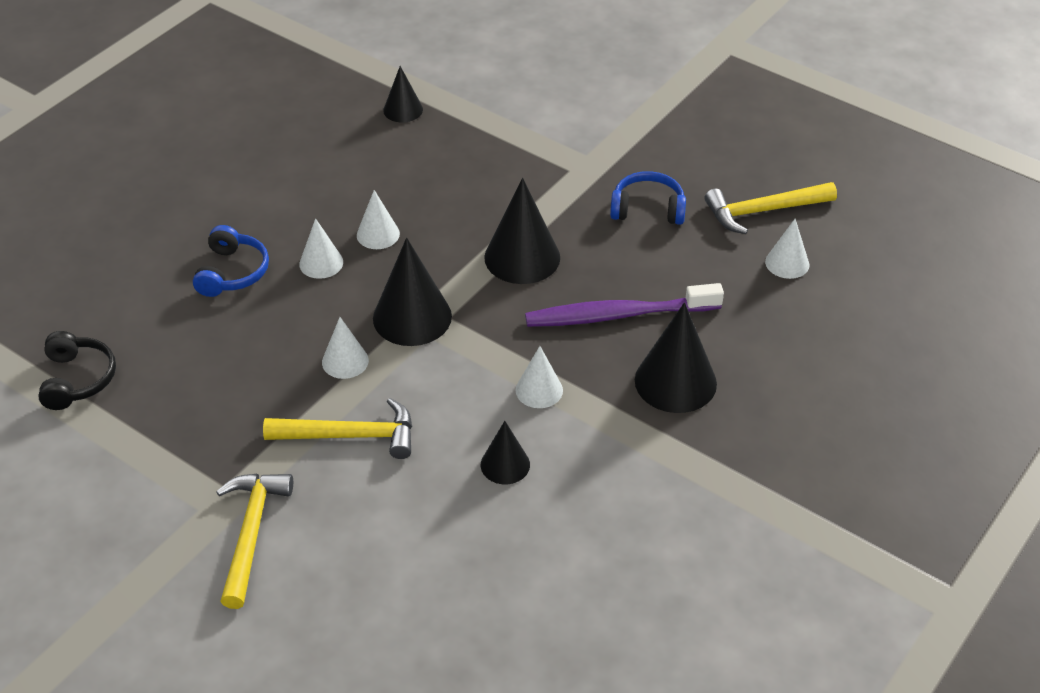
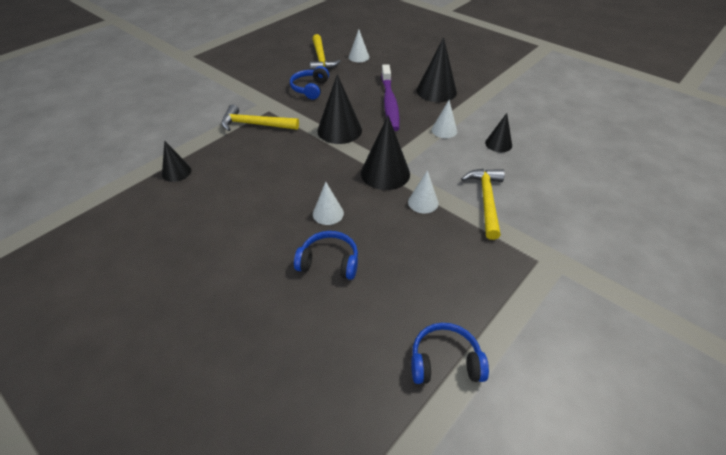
camera: 85 degrees left, 0 degrees up
black headphones [38,331,116,410] -> blue headphones [411,323,489,384]
yellow hammer [216,474,293,609] -> yellow hammer moved to [221,105,299,131]
white cone [357,190,400,249] -> none

